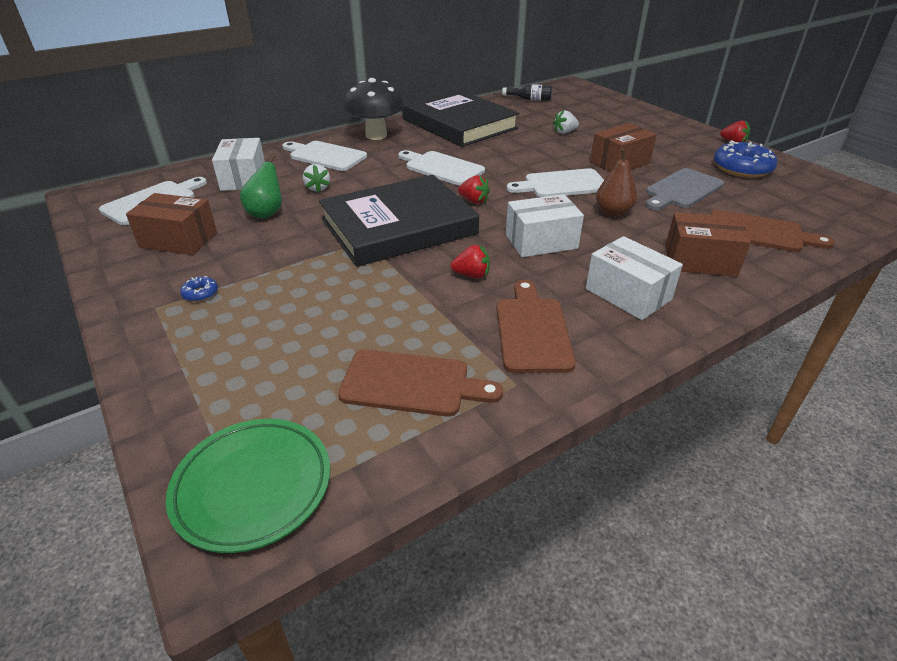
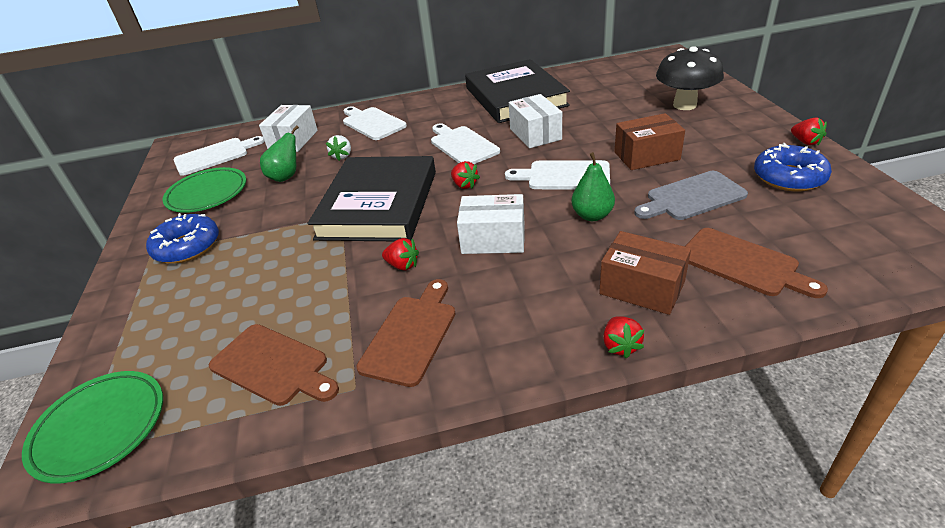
camera: 25 degrees right, 0 degrees up
brown box [126,193,217,255] -> green plate [163,167,246,213]
blue donut [180,276,218,302] -> blue donut [146,213,219,263], size x2.29
black book [319,175,479,267] -> black book turned 75 degrees counterclockwise [308,156,436,241]
black mushroom [343,78,404,140] -> black mushroom moved to [656,46,724,110]
black bottle [502,84,552,101] -> none
white strawberry [553,110,579,134] -> none
white box [586,236,683,320] -> white box moved to [509,94,562,148]
brown pear [596,148,637,217] -> green pear [571,152,615,221]
none -> red strawberry [603,316,644,359]

